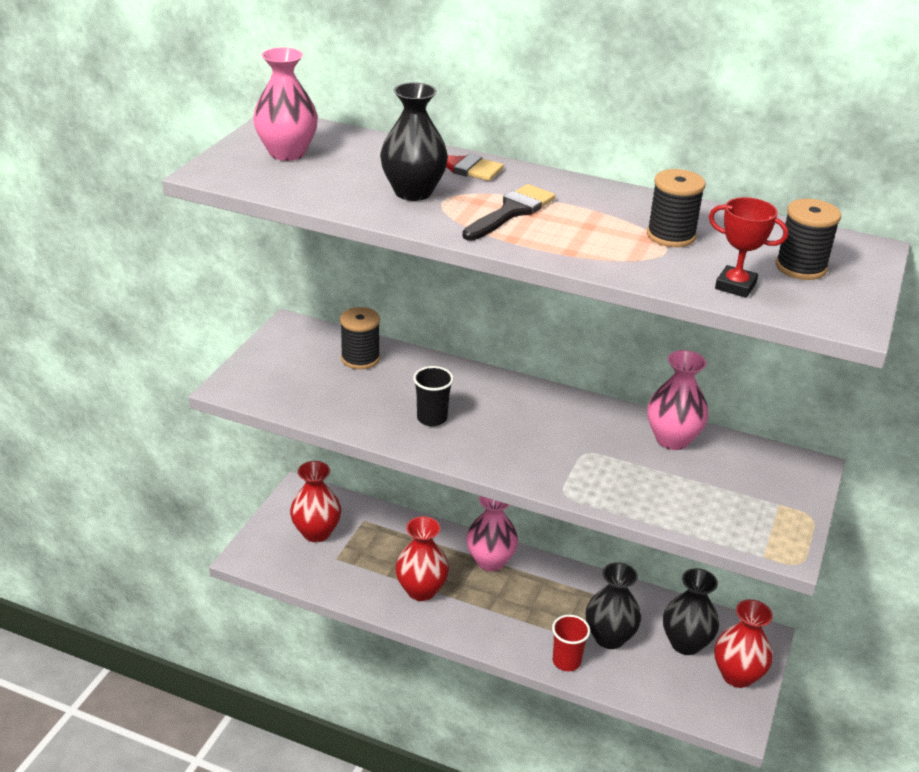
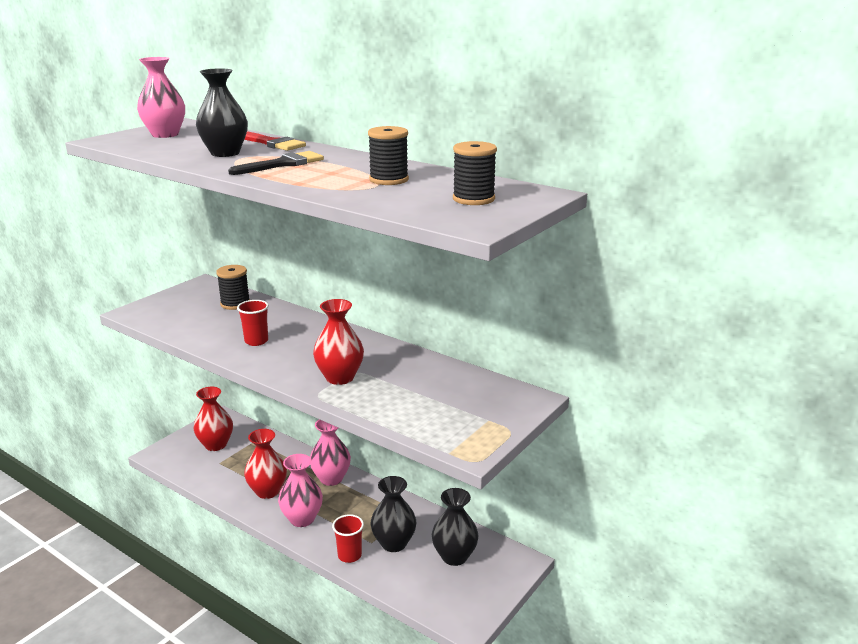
camera: 15 degrees right, 10 degrees down
black cup [413,366,454,426] -> red cup [237,300,269,346]
pink vase [647,350,709,450] -> pink vase moved to [278,454,323,527]
red trophy [709,197,788,298] -> none
red vase [714,599,773,688] -> red vase moved to [313,299,364,385]

